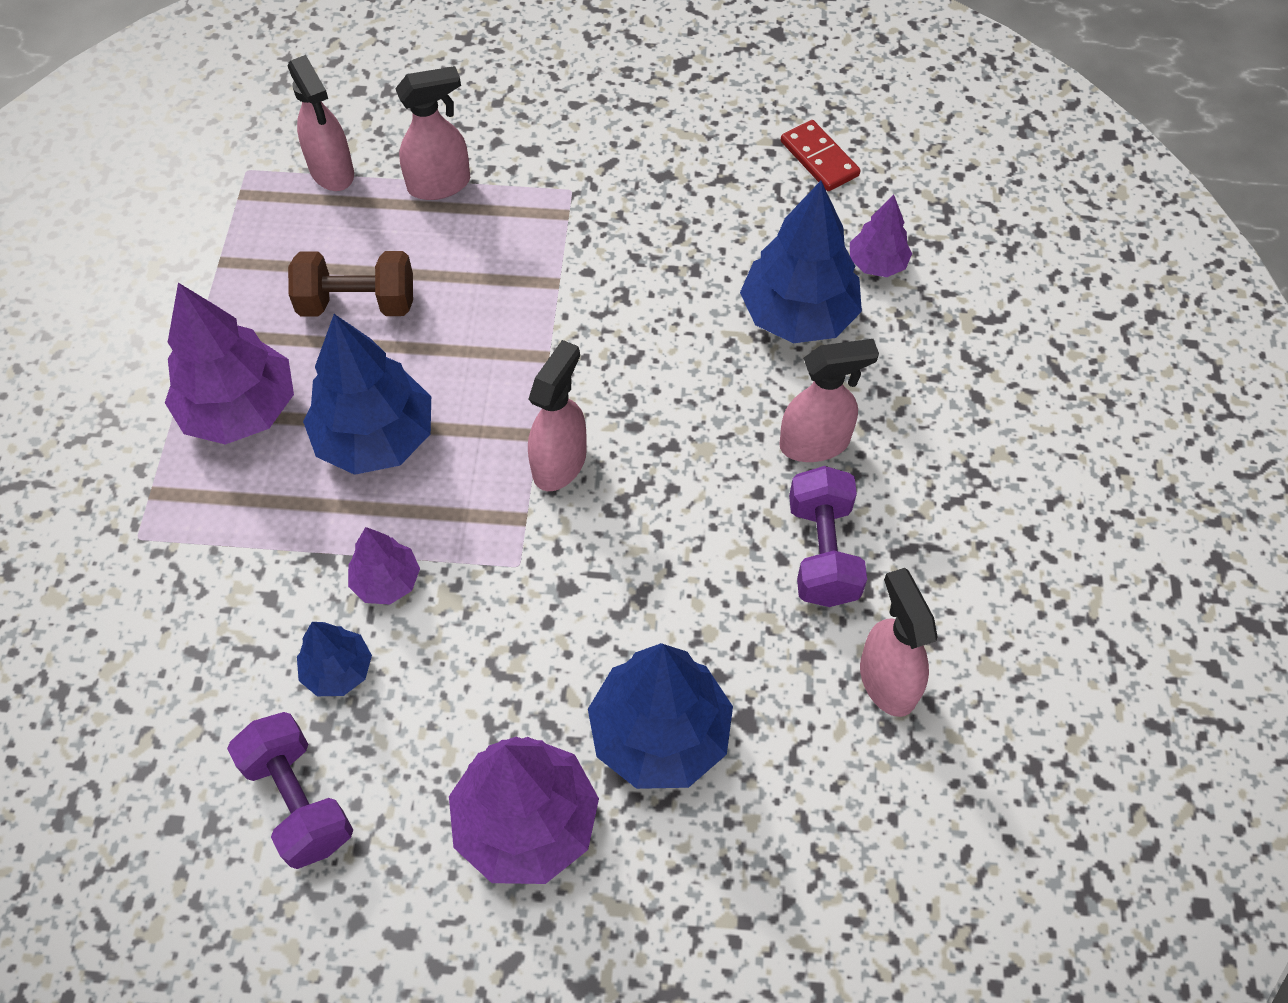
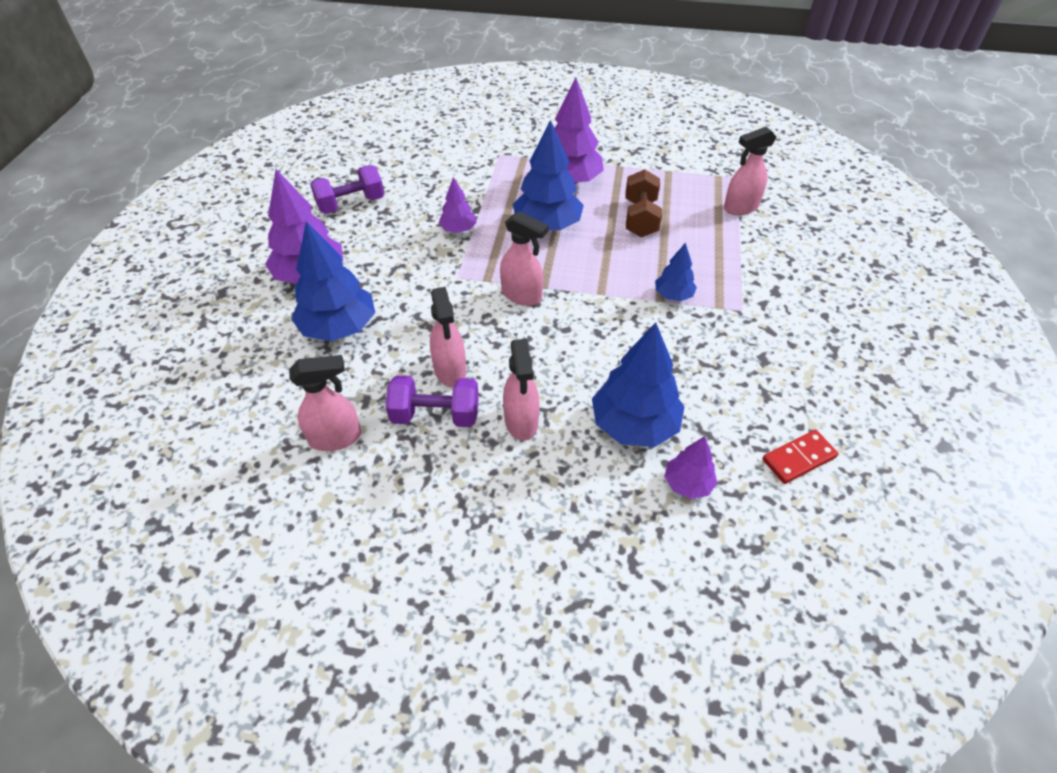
camera: 95 degrees right, 10 degrees down
blue tree [297,622,372,696] -> blue tree moved to [655,242,697,301]
pink spray bottle [395,66,470,200] -> pink spray bottle moved to [430,287,466,387]

